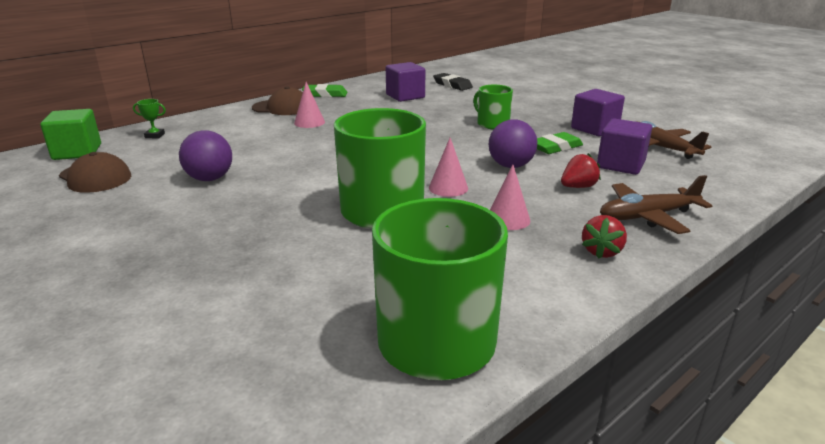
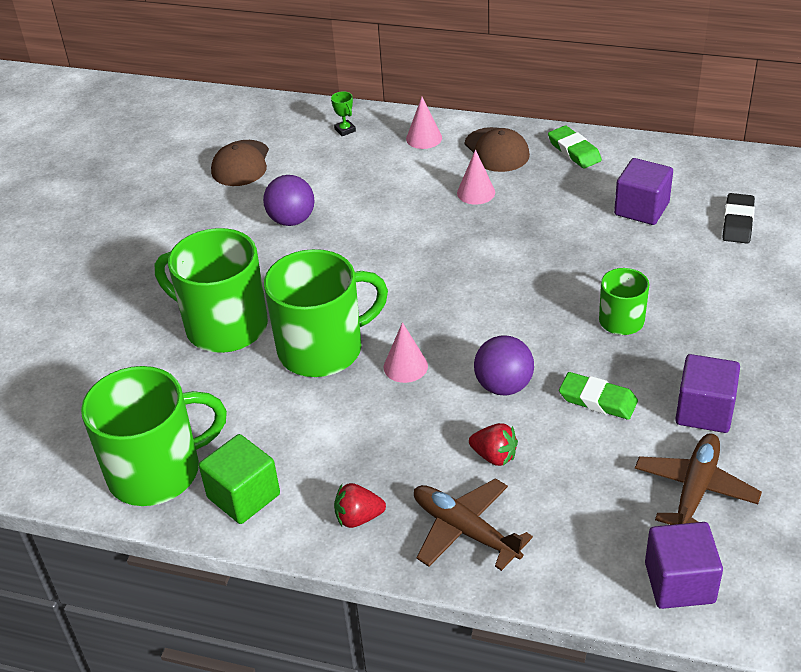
camera: 60 degrees right, 15 degrees up
green cube [40,109,101,160] -> green cube moved to [199,434,280,524]
pink cone [490,165,530,230] -> pink cone moved to [406,97,442,149]
purple cube [597,118,652,175] -> purple cube moved to [645,522,723,609]
none -> green mug [155,228,268,353]

